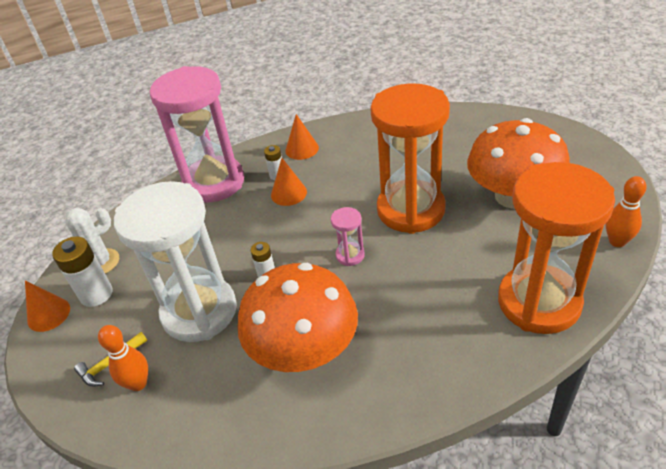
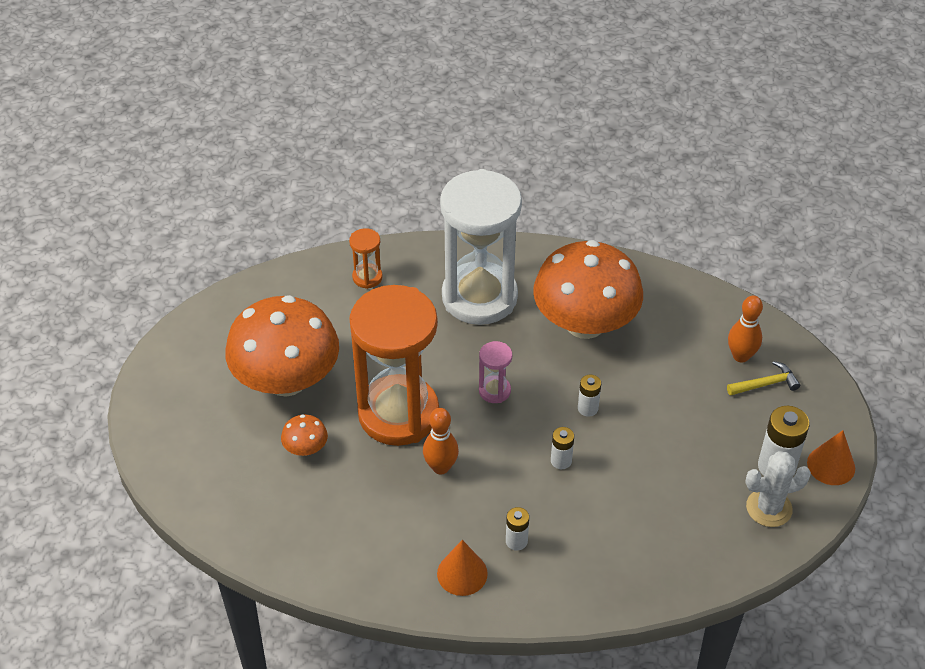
camera: 160 degrees left, 5 degrees up
white hourglass [114,181,237,342] -> white hourglass moved to [440,169,522,325]
pink hourglass [150,66,244,203] -> none
orange cone [271,158,307,206] -> none
orange hourglass [498,162,615,334] -> orange hourglass [349,228,383,289], size x0.40
orange bowling pin [606,176,647,247] -> orange bowling pin moved to [423,408,459,474]
none -> orange mushroom [281,414,328,456]
none -> white battery [551,427,574,469]

